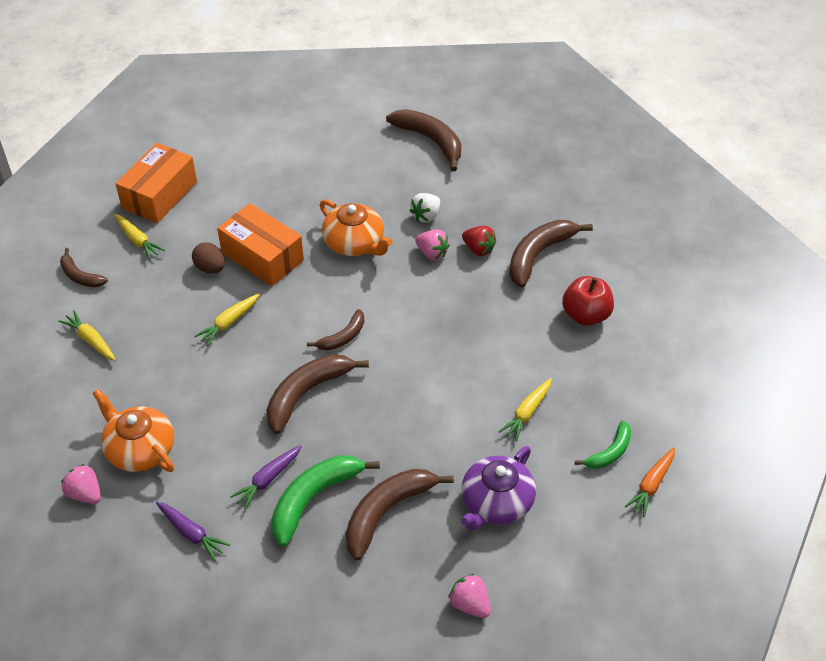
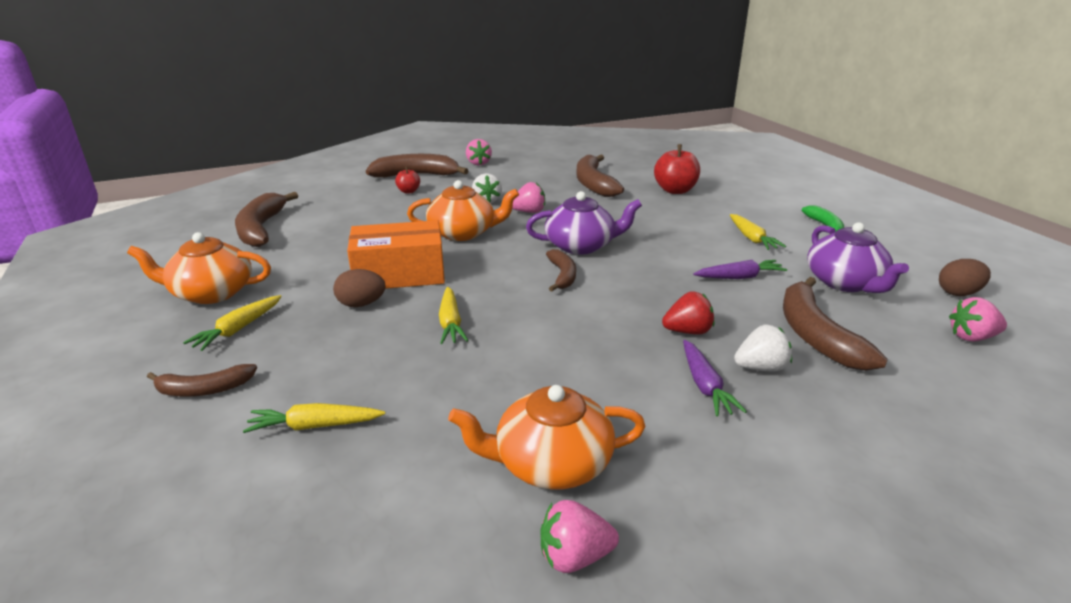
camera: 50 degrees left, 20 degrees down
yellow carrot [114,214,165,260] -> yellow carrot turned 120 degrees clockwise [183,295,282,351]
orange box [115,143,197,223] -> orange teapot [127,232,271,304]
purple carrot [156,502,230,561] -> purple carrot moved to [693,260,787,279]
brown banana [266,354,369,434] -> brown banana moved to [235,192,298,247]
green banana [271,455,380,547] -> white strawberry [734,325,792,372]
red strawberry [462,226,496,256] -> red strawberry moved to [662,291,714,335]
orange carrot [624,447,675,517] -> none
none -> red apple [395,167,420,194]
none -> pink strawberry [466,139,492,166]
none -> purple teapot [526,191,642,255]
none -> brown egg [939,259,991,296]

